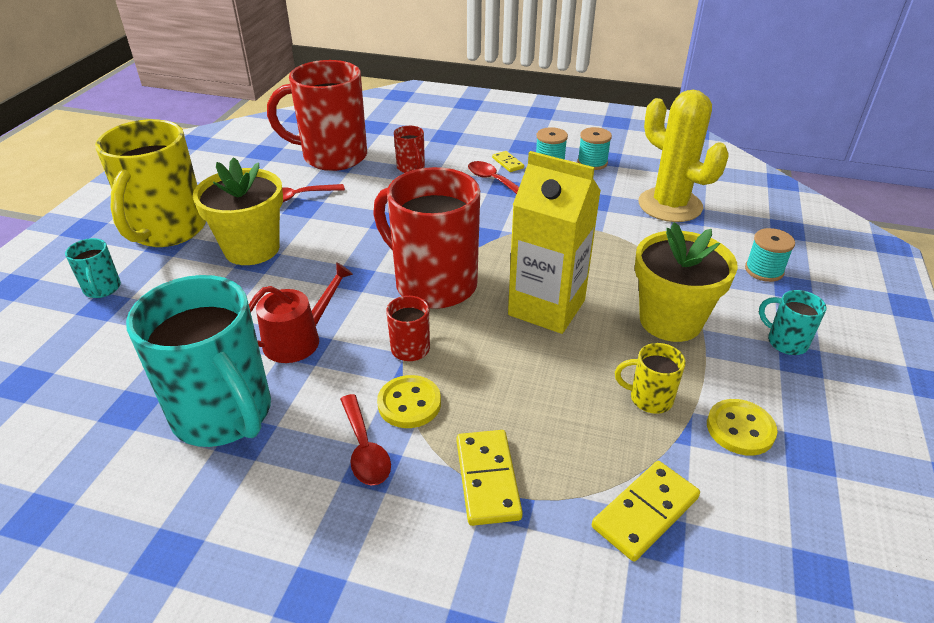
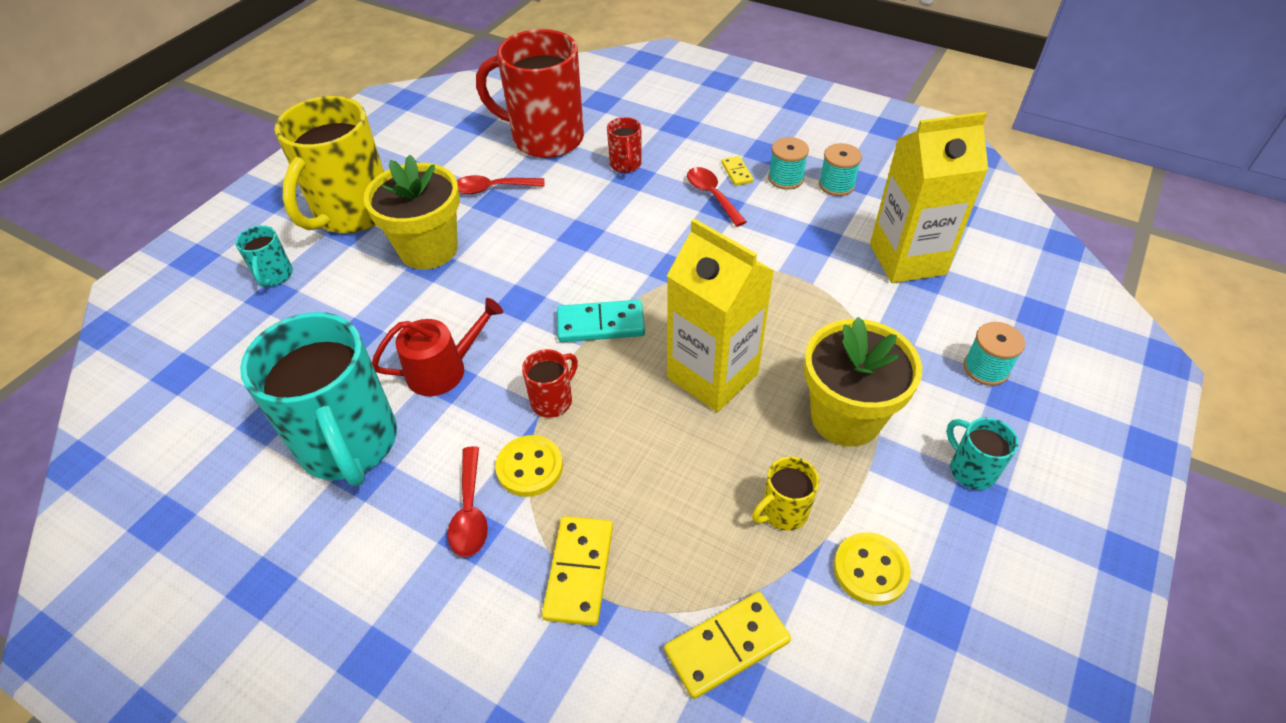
camera: 15 degrees right, 10 degrees up
red mug [373,167,480,309] -> turquoise domino [557,300,645,342]
yellow mug [615,343,686,414] -> yellow mug turned 60 degrees counterclockwise [752,457,819,531]
yellow cactus [638,90,729,222] -> yellow carton [870,112,988,283]

